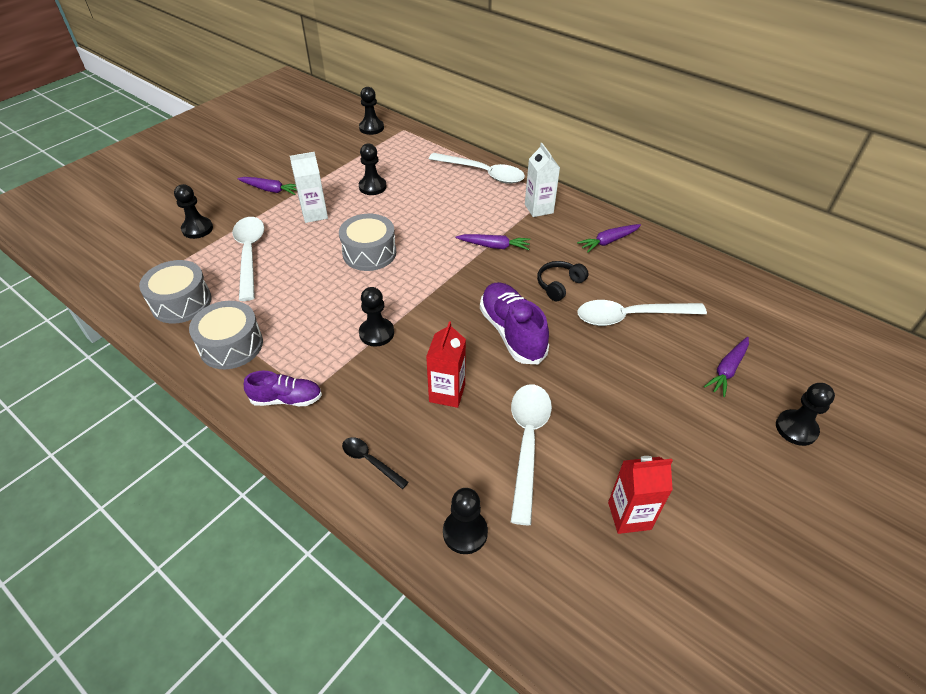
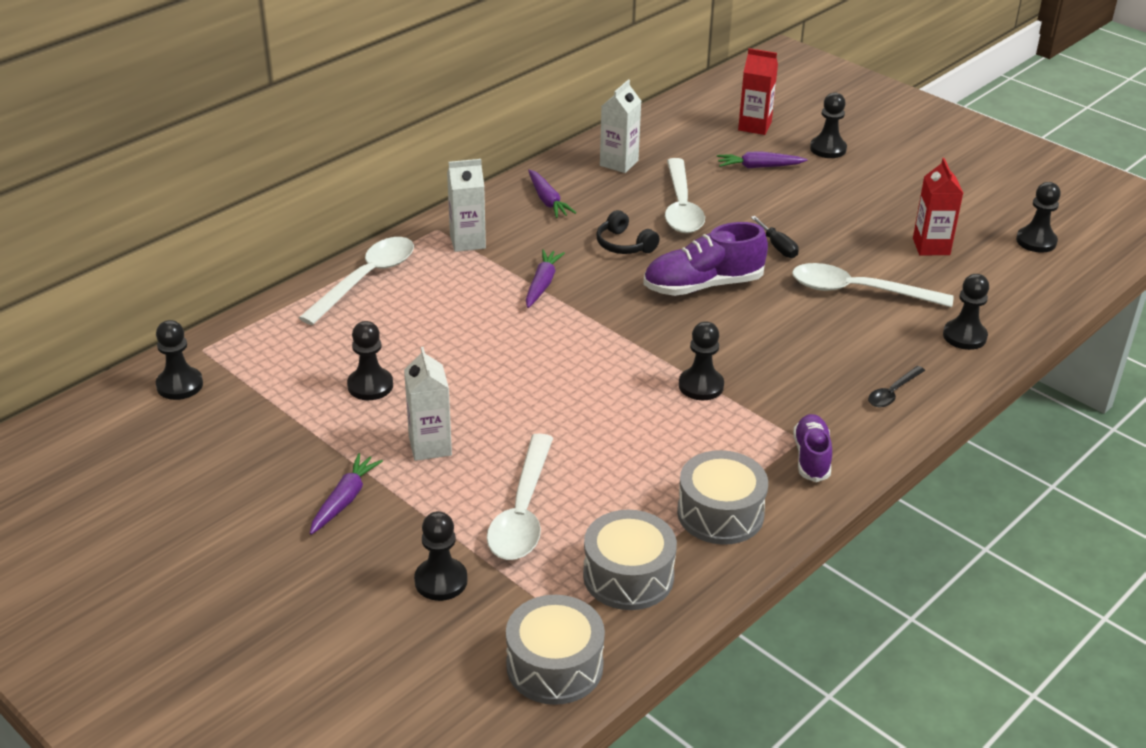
camera: 85 degrees left, 10 degrees down
white spoon [232,217,264,301] -> white spoon turned 75 degrees counterclockwise [487,433,553,560]
grey drum [339,214,396,271] -> grey drum moved to [506,595,605,705]
red carton [426,321,466,408] -> red carton moved to [738,48,778,135]
purple carrot [704,337,749,397] -> purple carrot turned 135 degrees clockwise [717,152,807,168]
none -> white carton [600,79,641,173]
none -> black screwdriver [751,216,799,258]
none -> black pawn [1016,182,1061,253]

